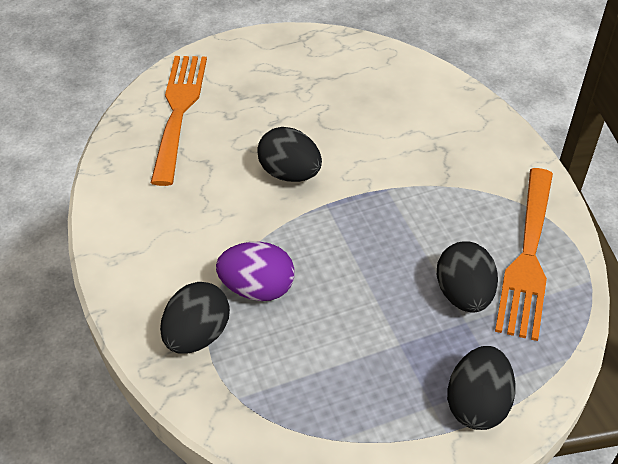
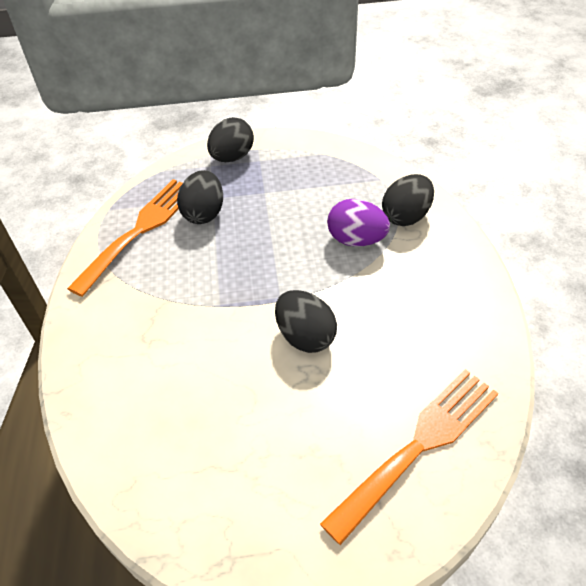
camera: 165 degrees left, 0 degrees up
orange fork [151,56,207,186] -> orange fork turned 150 degrees counterclockwise [320,369,499,545]

